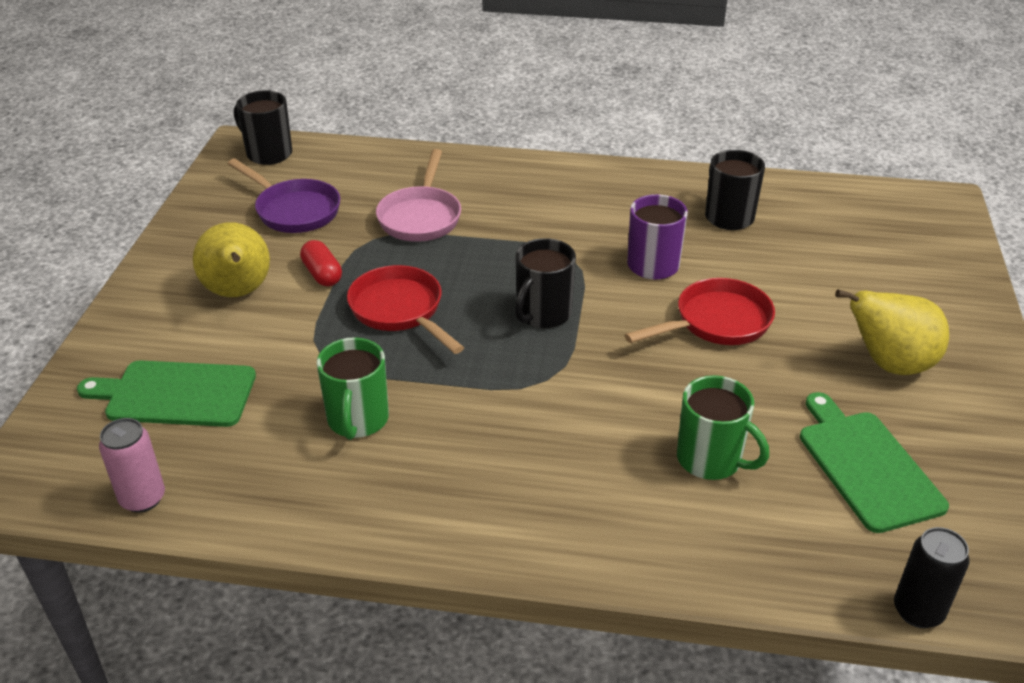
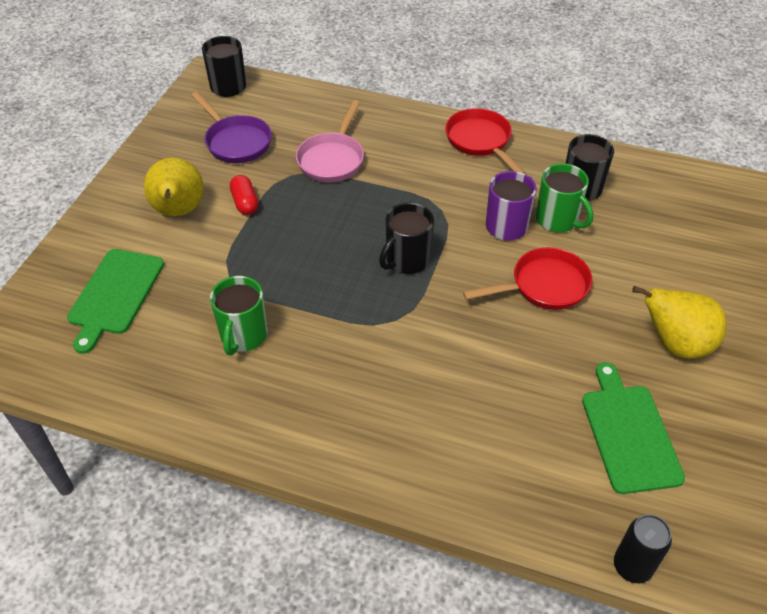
camera: 10 degrees right, 10 degrees up
green cutting board [77,360,256,427] -> green cutting board turned 90 degrees counterclockwise [67,249,164,354]
pink can [99,418,165,513] -> none
red pan [347,265,464,354] -> red pan moved to [445,108,526,174]
green mug [677,375,769,480] -> green mug moved to [536,163,593,232]

